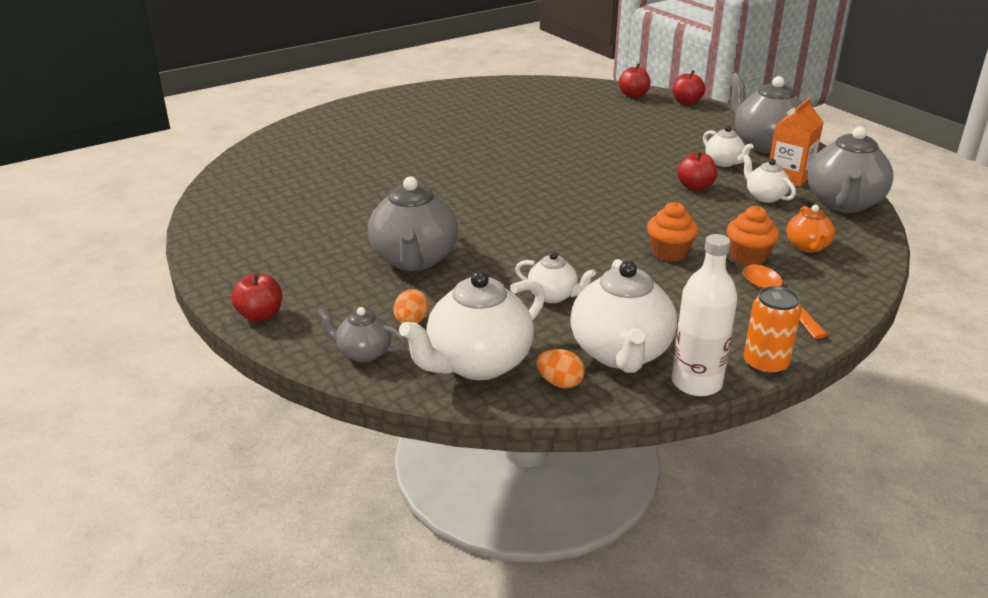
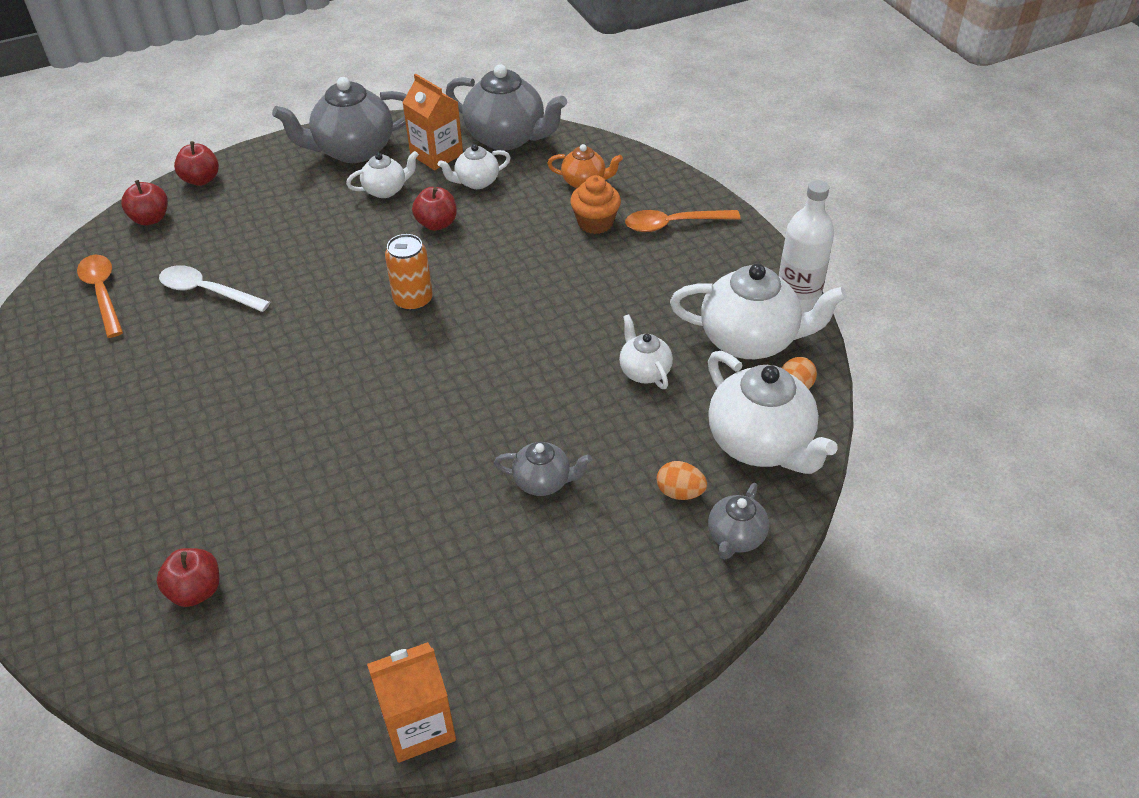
camera: 80 degrees left, 15 degrees up
red apple [231,272,282,322] -> red apple moved to [157,548,219,607]
grey teapot [368,176,458,271] -> grey teapot [494,442,592,496], size x0.53
white teapot [515,252,596,303] -> white teapot turned 60 degrees counterclockwise [619,314,673,389]
orange cupcake [647,202,698,262] -> none
orange can [744,286,801,375] -> orange can moved to [385,234,433,311]
none -> orange spoon [77,255,123,338]
none -> white spoon [159,265,270,312]
none -> orange carton [367,642,456,763]

